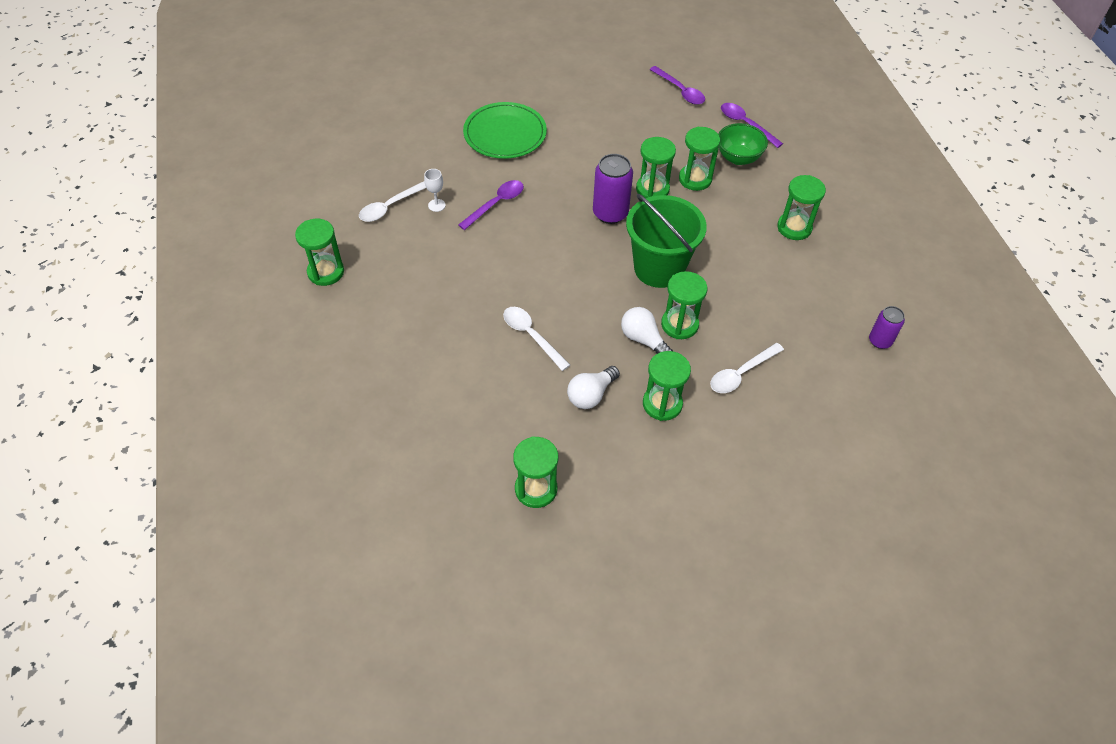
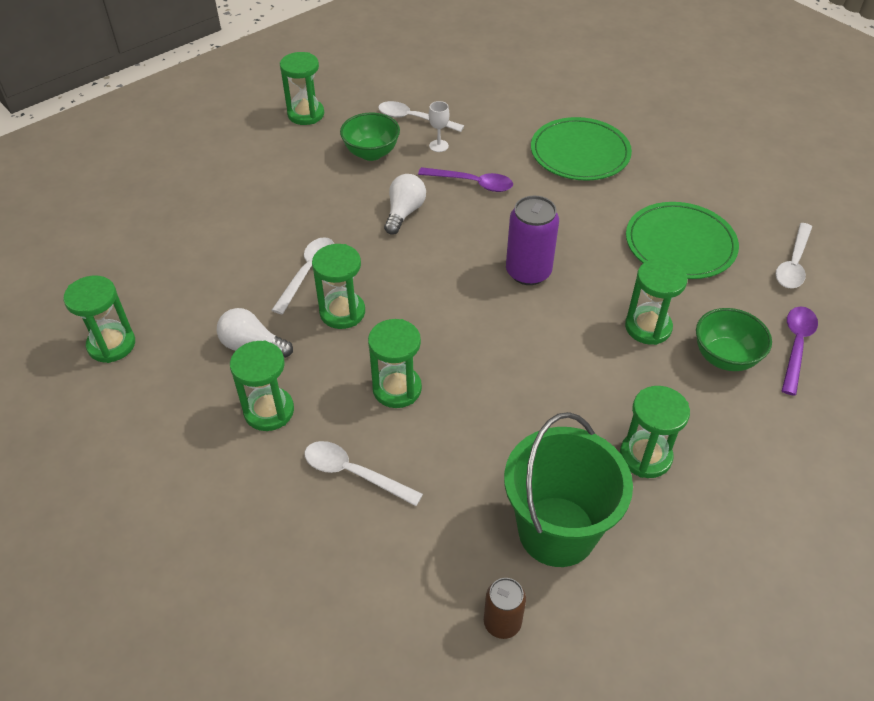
camera: 65 degrees right, 5 degrees down
white light bulb [621,307,673,354] -> white light bulb moved to [384,174,426,235]
green bucket [626,194,707,288] -> green bucket moved to [504,412,633,567]
green hourglass [636,137,676,198] -> green hourglass moved to [312,244,365,329]
purple spoon [649,66,705,105] -> white spoon [775,223,812,288]
purple can [869,306,905,349] -> brown can [484,578,526,639]
none -> green bowl [340,112,400,161]
none -> green plate [626,202,739,279]

